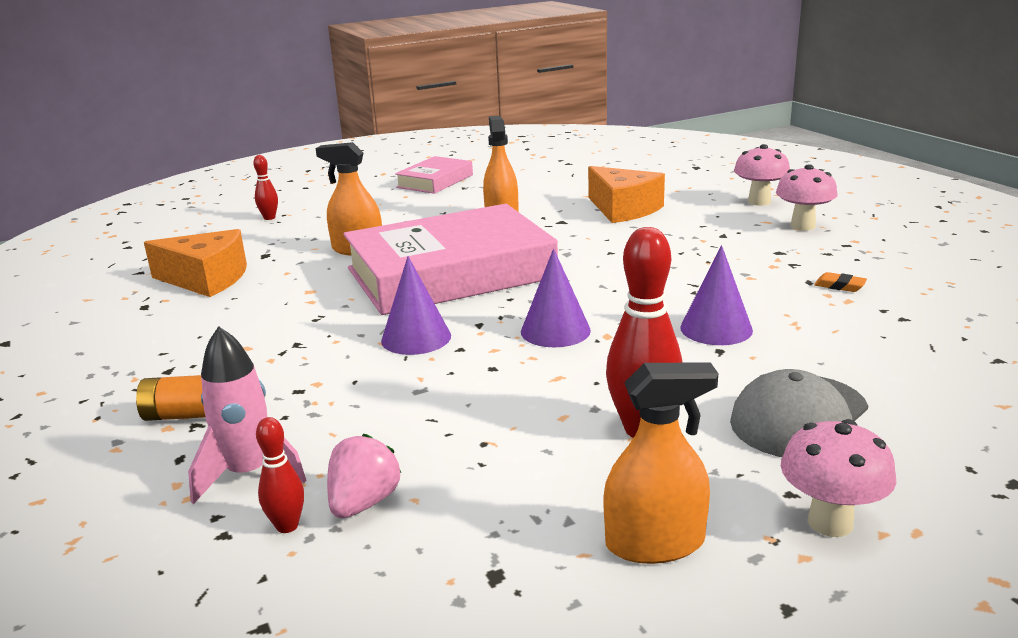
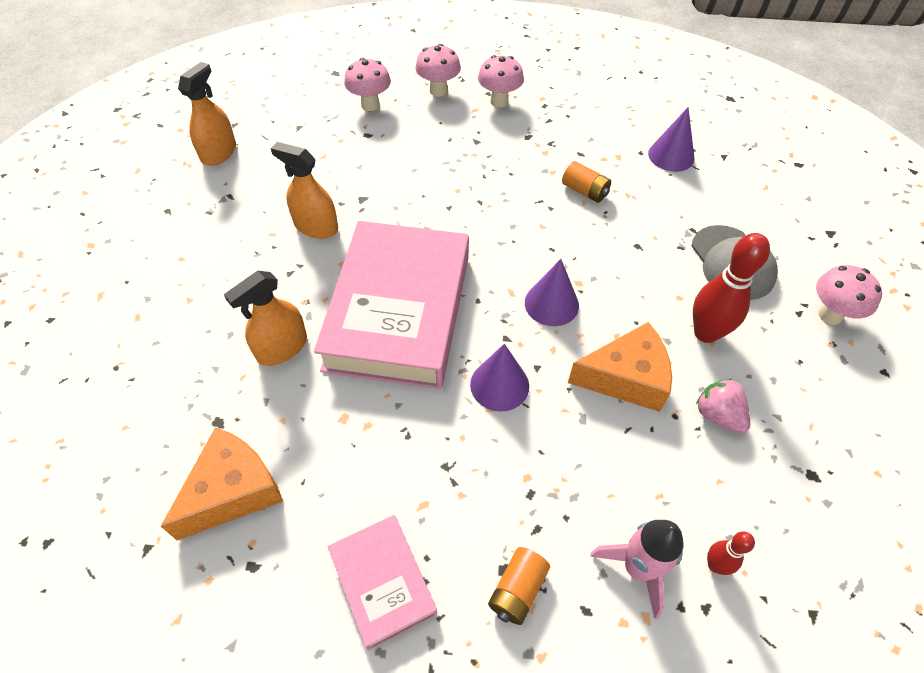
camera: 60 degrees left, 30 degrees up
red bowling pin [253,155,278,220] -> none
pink strawberry [327,434,401,518] -> pink strawberry moved to [696,379,750,433]
pink book [395,156,473,194] -> pink book moved to [328,515,437,651]
orange cheese [588,166,665,223] -> orange cheese moved to [568,322,672,412]
orange spray bottle [603,362,718,564] -> orange spray bottle moved to [178,62,236,166]
purple cone [680,245,753,345] -> purple cone moved to [648,107,694,172]
orange eraser [814,272,867,292] -> none
none -> pink mushroom [344,58,391,111]
none -> orange battery [562,161,611,203]

